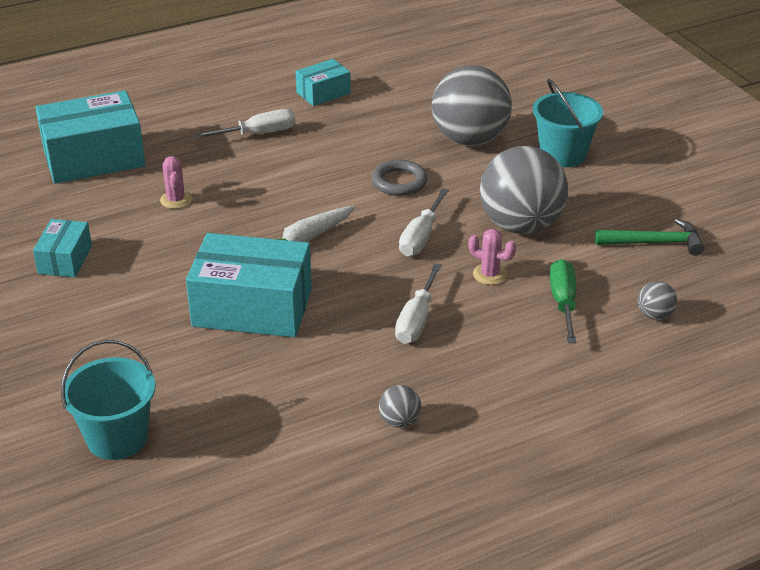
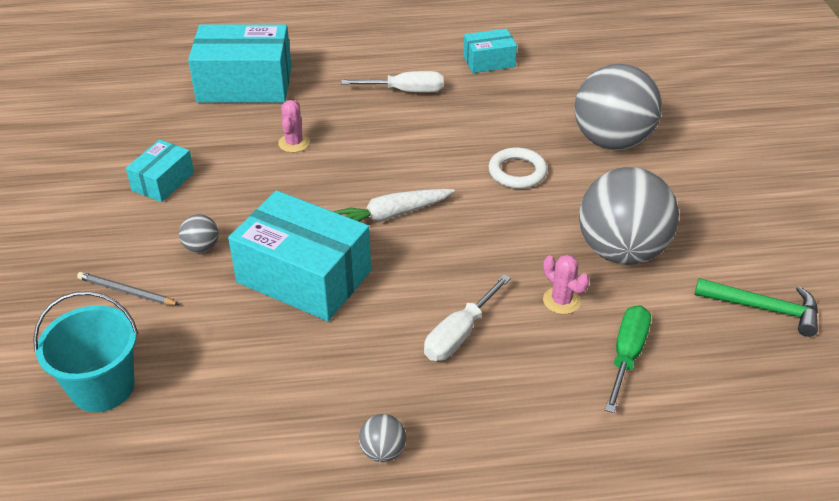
camera: 20 degrees right, 5 degrees up
grey ring [372,160,427,196] -> white ring [488,147,547,189]
white screwdriver [399,188,449,256] -> none
turquoise bucket [533,79,603,167] -> none
grey ball [638,281,677,320] -> grey ball moved to [179,214,218,253]
none -> grey pencil [77,272,180,305]

